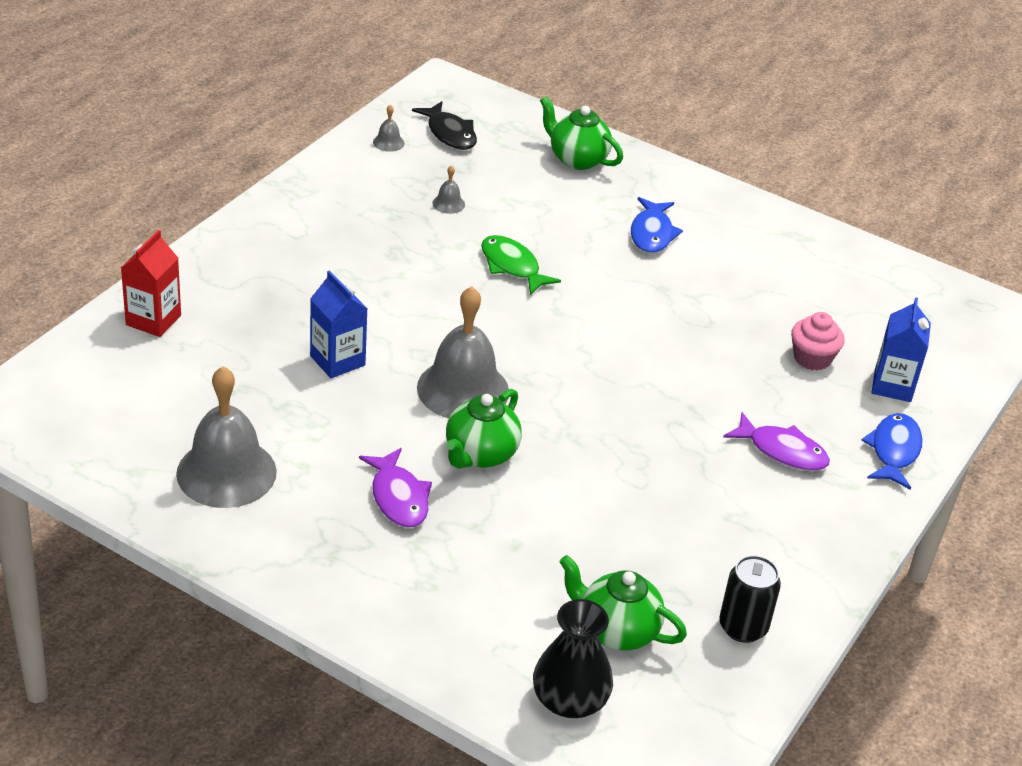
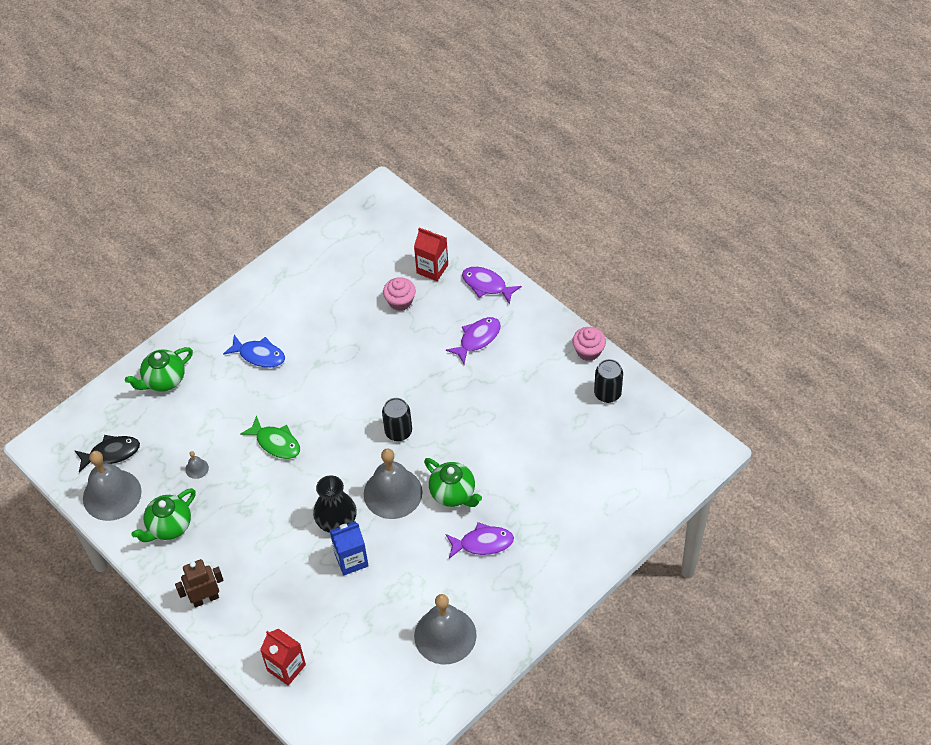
camera: 70 degrees left, 15 degrees up
grey bell [373,105,404,152] -> grey bell [83,451,142,521], size x2.49
green fish [481,235,561,295] -> green fish turned 120 degrees counterclockwise [240,416,300,459]
black vase [533,599,613,718] -> black vase moved to [313,475,357,533]
green teapot [559,555,687,650] -> green teapot moved to [131,488,196,542]
blue fish [861,413,923,490] -> purple fish [462,267,522,305]
blue carton [871,297,931,402] -> red carton [414,228,448,281]
none -> brown robot [175,559,224,607]
none -> black can [382,398,412,441]
none -> pink cupcake [572,327,606,361]

